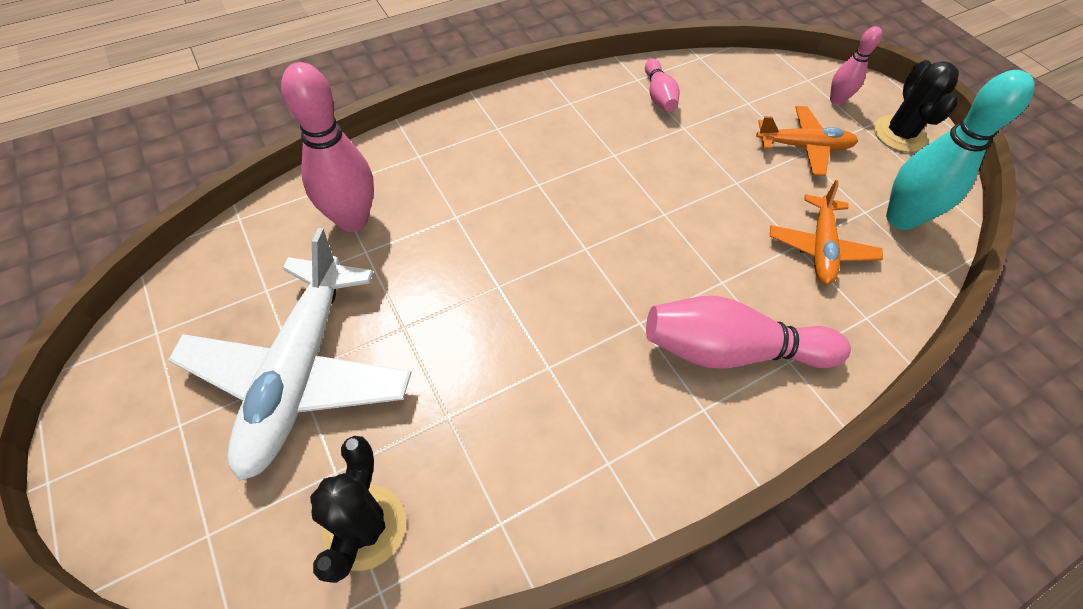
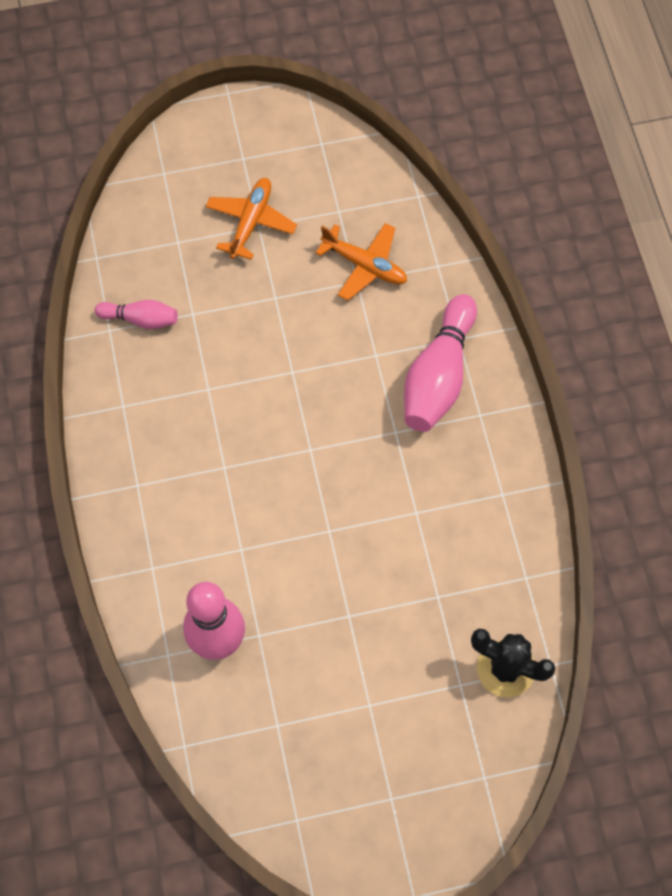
camera: 70 degrees left, 10 degrees up
white plane [169,228,411,481] -> none
pink bowling pin [830,26,882,105] -> none
black cactus [874,60,959,152] -> none
turquoise bowling pin [886,70,1035,230] -> none

